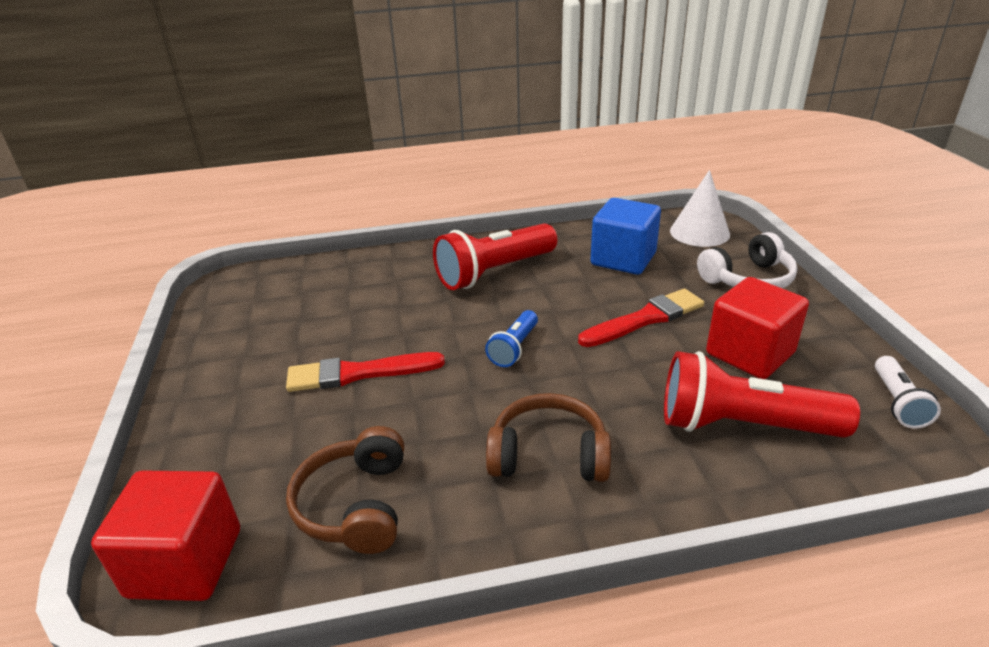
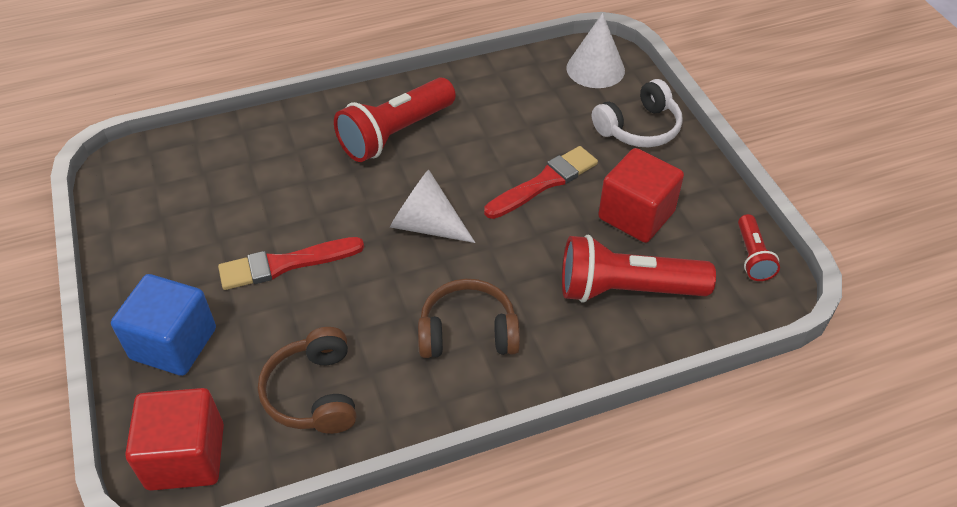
camera: 10 degrees left, 15 degrees up
blue flashlight [485,310,538,367] -> white cone [390,169,475,243]
blue cube [590,198,661,275] -> blue cube moved to [111,274,216,376]
white flashlight [875,356,941,429] -> red flashlight [738,214,780,281]

